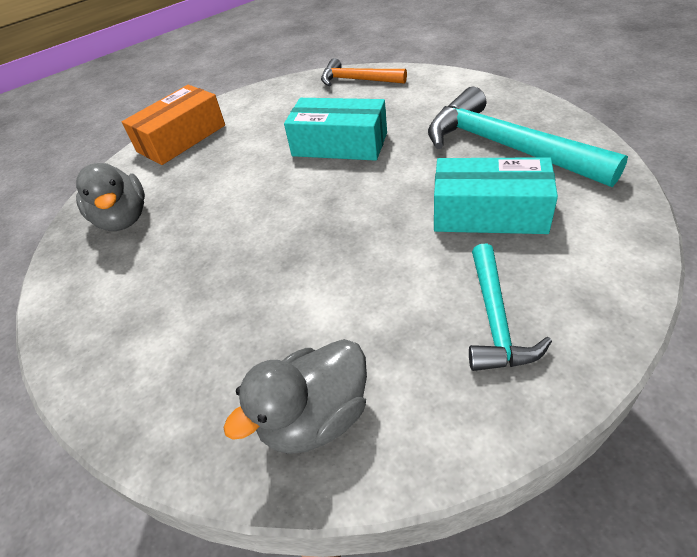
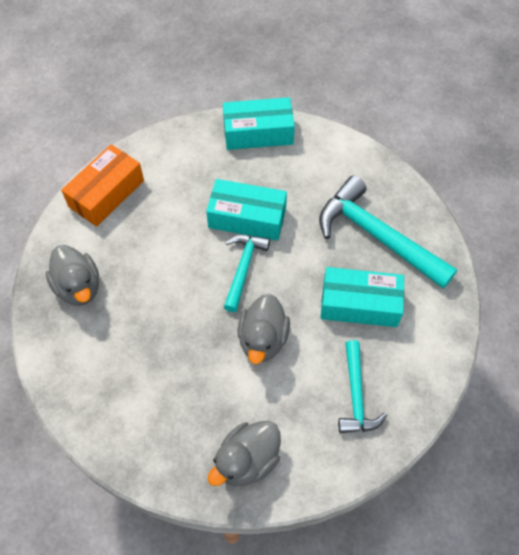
camera: 10 degrees left, 15 degrees up
orange hammer [321,58,407,86] -> turquoise box [223,97,295,150]
none -> turquoise hammer [224,235,270,312]
none -> grey duck [237,294,290,364]

